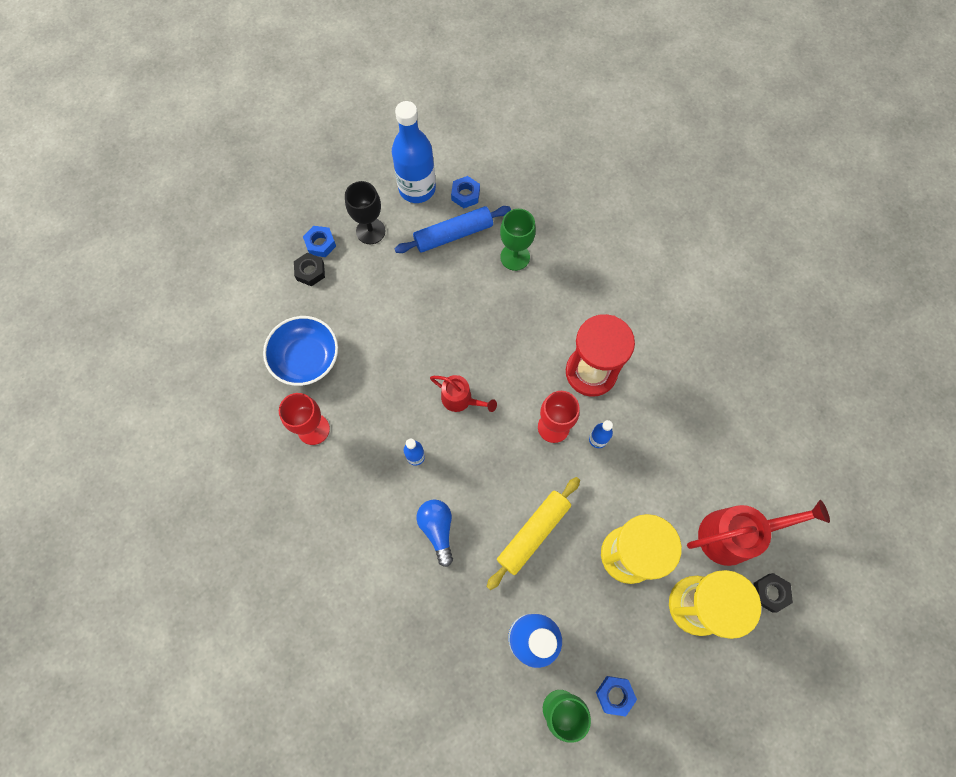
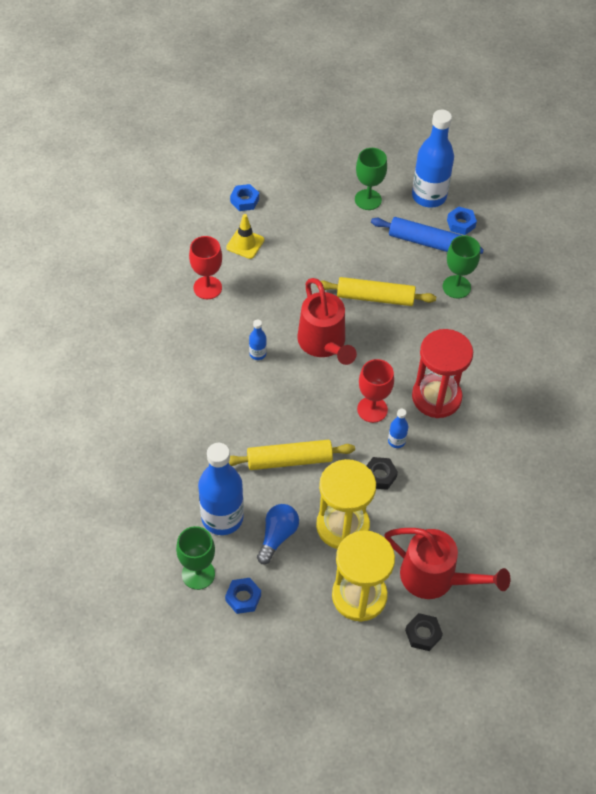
camera: 40 degrees right, 15 degrees down
blue bowl [263,316,338,386] -> yellow traffic cone [226,214,265,259]
black nut [294,253,325,286] -> black nut moved to [366,457,398,490]
blue nut [303,226,336,257] -> blue nut moved to [230,184,259,211]
black goblet [345,181,385,244] -> green goblet [355,148,387,210]
blue light bulb [416,499,453,567] -> blue light bulb moved to [257,504,299,564]
red watering can [430,375,497,412] -> red watering can [298,278,357,365], size x1.71
none -> yellow rolling pin [316,277,436,306]

